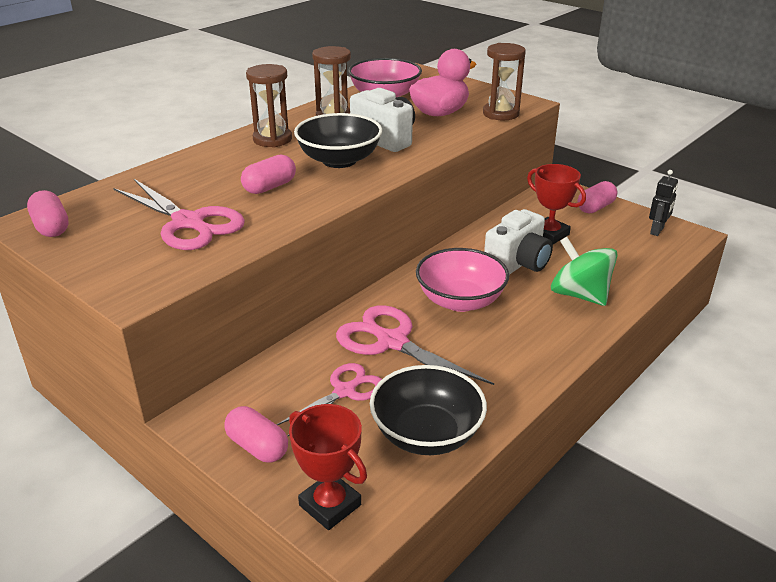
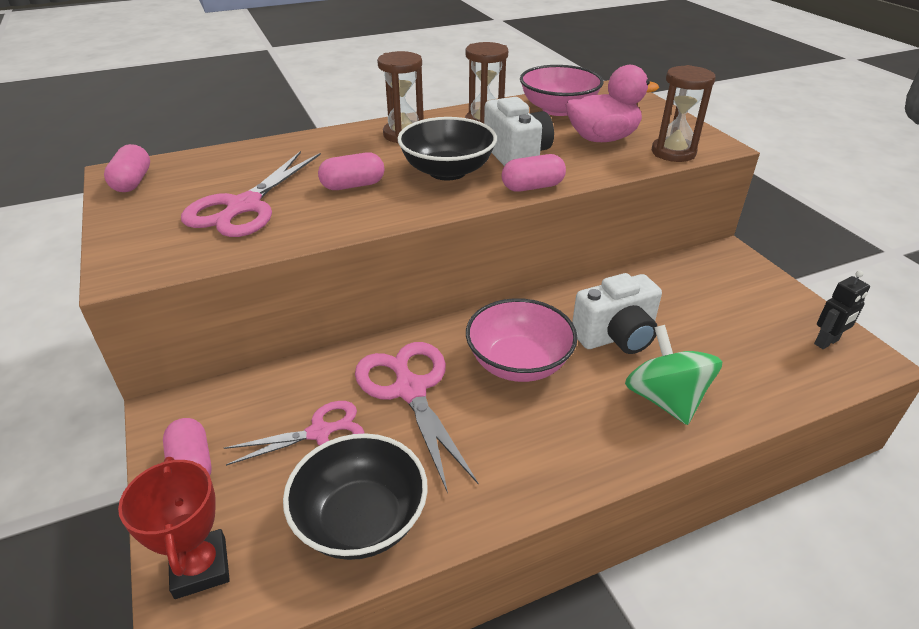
camera: 25 degrees right, 5 degrees up
pink scissors [113,179,245,250] -> pink scissors turned 45 degrees clockwise [181,151,321,237]
red trophy [527,164,586,244] -> none
pink capsule [577,181,617,213] -> pink capsule moved to [502,154,566,191]

